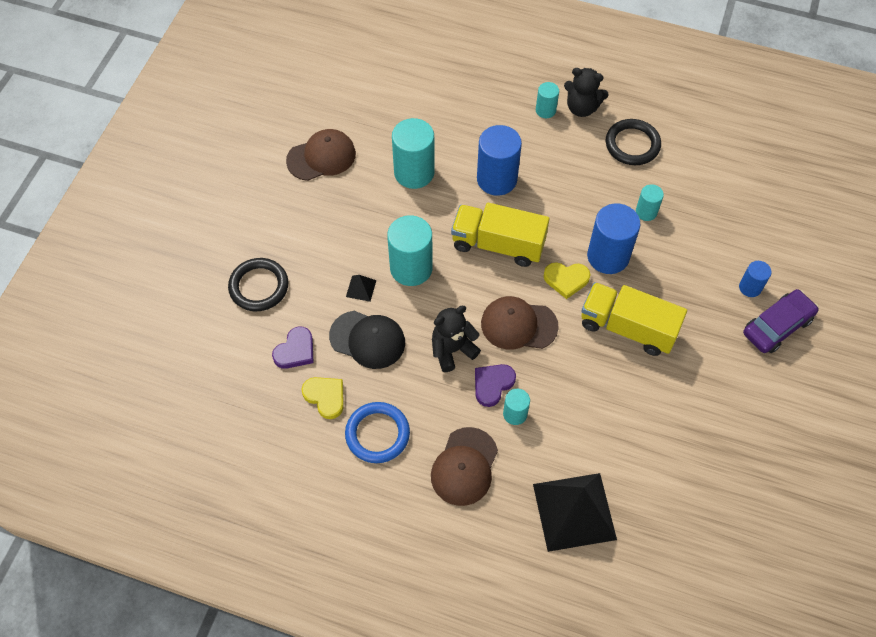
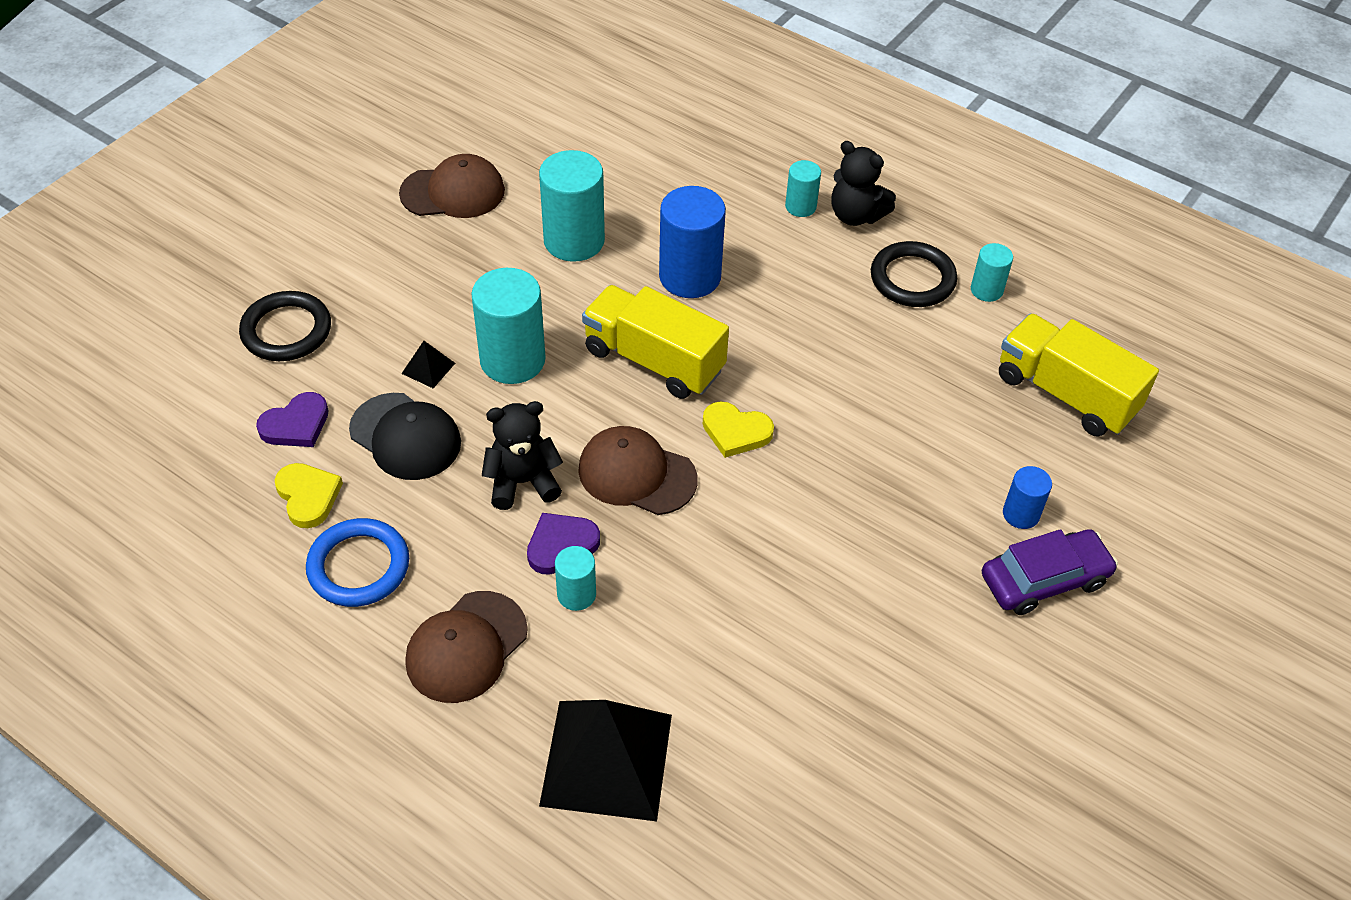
camera: 15 degrees right, 10 degrees down
yellow truck [581,282,687,356] -> yellow truck moved to [999,313,1159,437]
blue cylinder [587,203,640,274] -> none
turquoise cylinder [636,184,664,221] -> turquoise cylinder moved to [971,243,1013,302]

